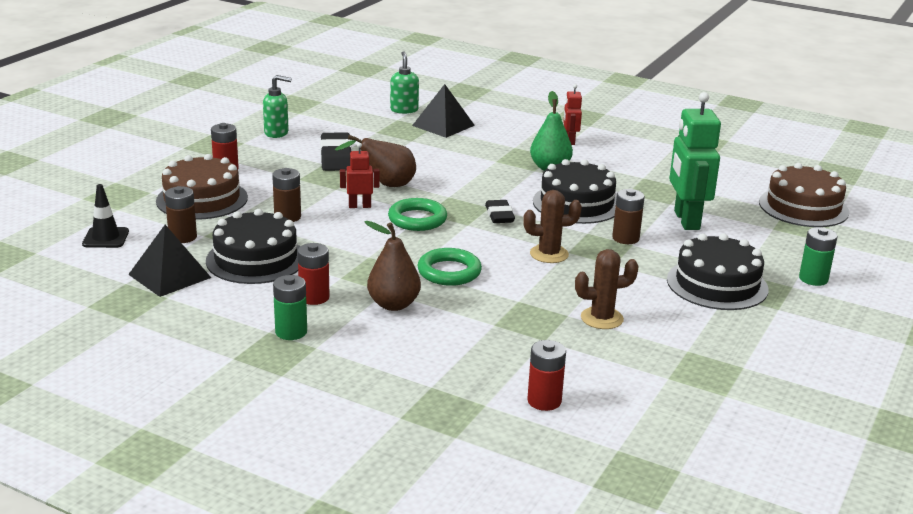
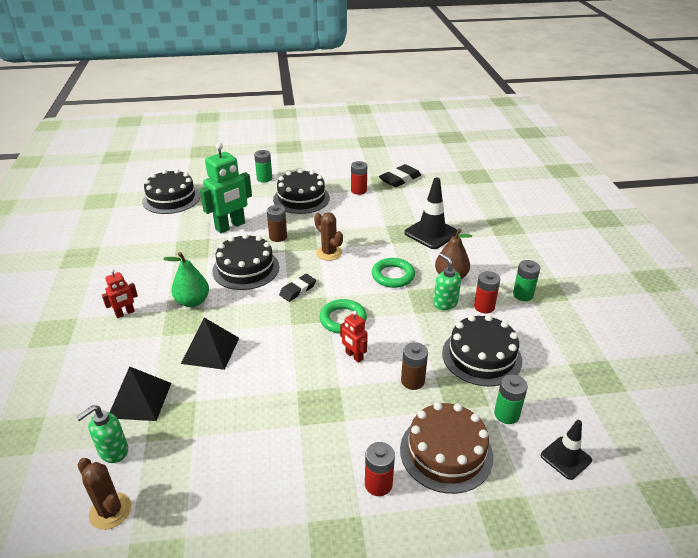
camera: 125 degrees left, 10 degrees up
black pyramid [128,225,211,297] -> black pyramid moved to [181,318,239,370]
brown battery [165,186,197,243] -> green battery [494,374,528,424]
green soap dispenser [263,75,292,138] -> green soap dispenser moved to [433,253,461,310]
black eraser [320,132,352,171] -> black eraser moved to [379,164,421,187]
brown pear [335,135,416,187] -> none
red battery [527,340,566,411] -> red battery moved to [351,161,367,195]
brown cactus [575,249,639,329] -> brown cactus moved to [78,458,131,530]
brown cake [759,163,849,227] -> black cake [142,169,200,214]
none -> black traffic cone [404,178,458,249]

